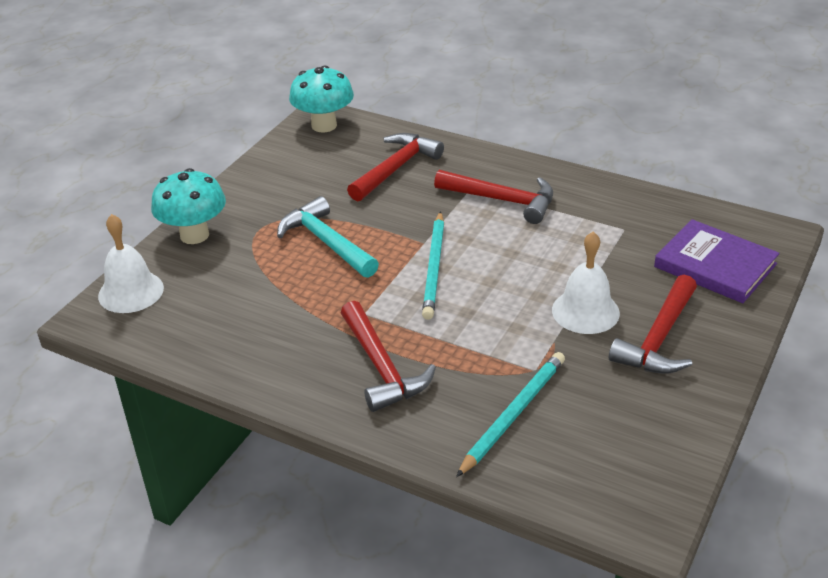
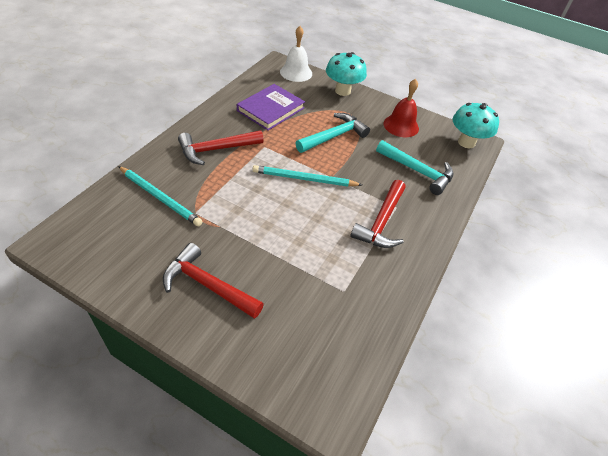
camera: 85 degrees right, 10 degrees up
red hammer [347,133,444,201] -> turquoise hammer [376,140,453,195]
white bell [552,232,620,334] -> none
purple book [654,219,779,303] -> purple book moved to [237,84,305,131]
none -> red bell [383,79,419,137]

